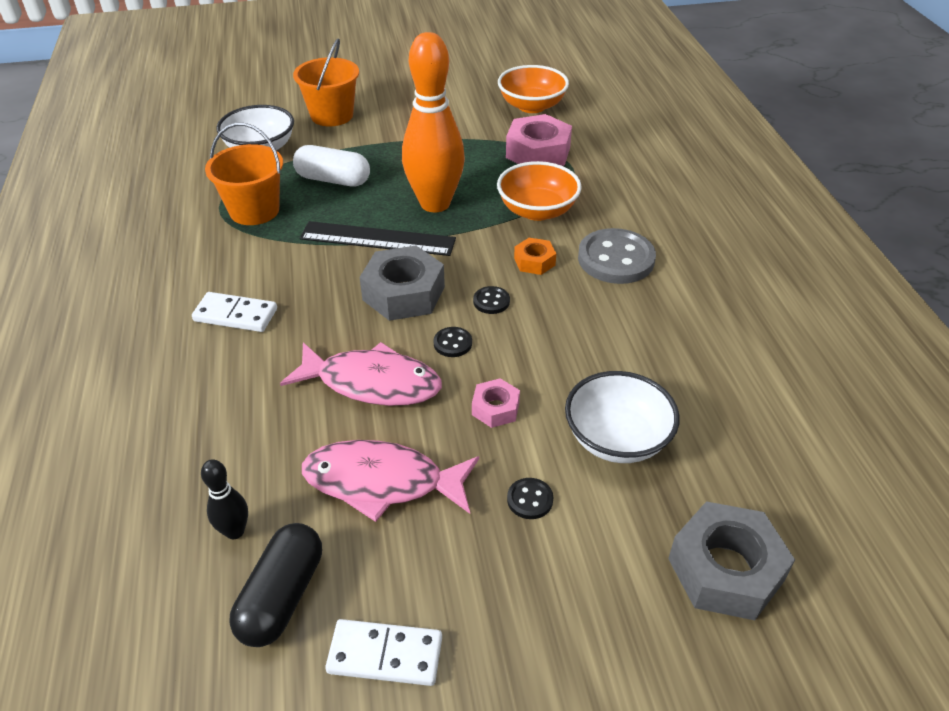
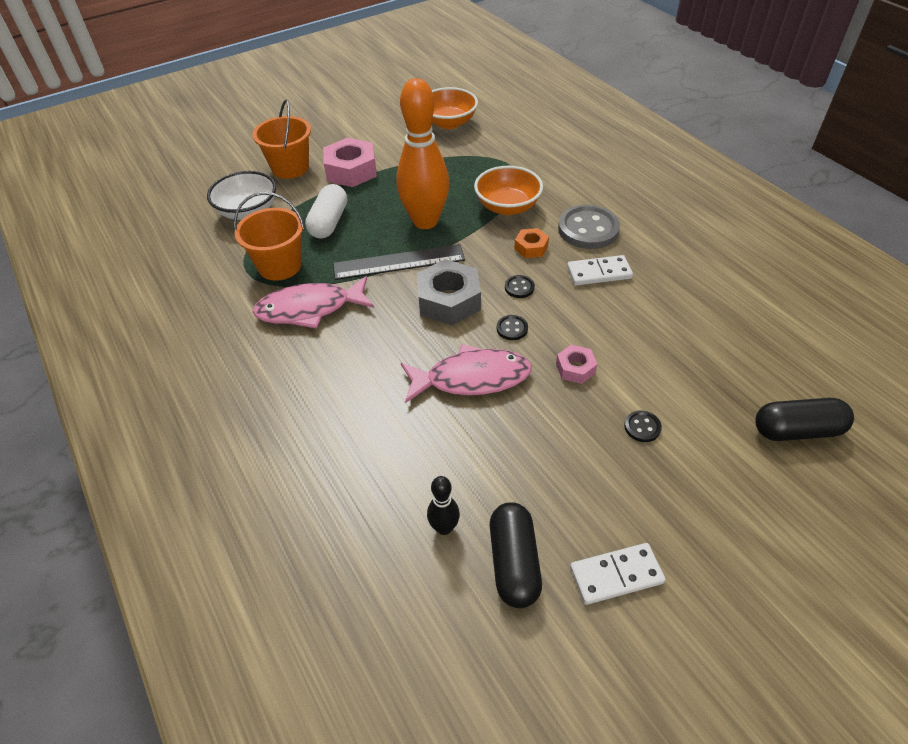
camera: 20 degrees left, 5 degrees up
white domino [192,292,277,332] -> white domino moved to [567,255,633,285]
white capsule [293,145,370,187] -> white capsule turned 75 degrees counterclockwise [305,184,347,239]
pink fish [302,440,479,522] -> pink fish moved to [253,276,374,329]
pink nut [506,114,572,166] -> pink nut moved to [323,138,377,187]
white bowl [565,371,680,463] -> none
grey nut [668,501,795,620] -> black capsule [755,398,854,441]

